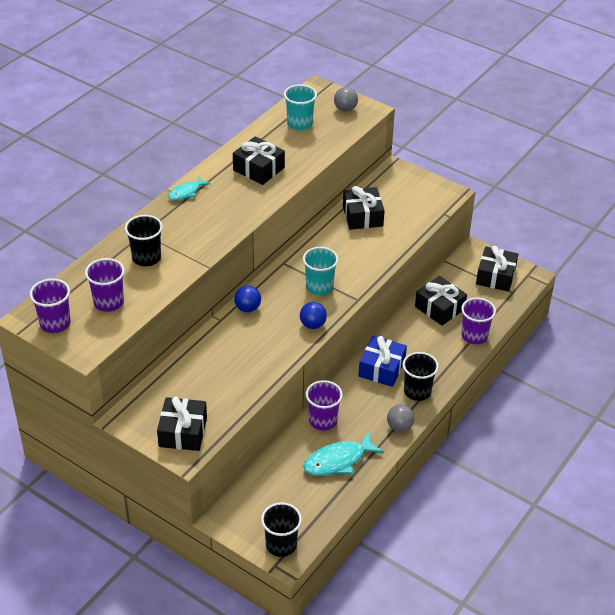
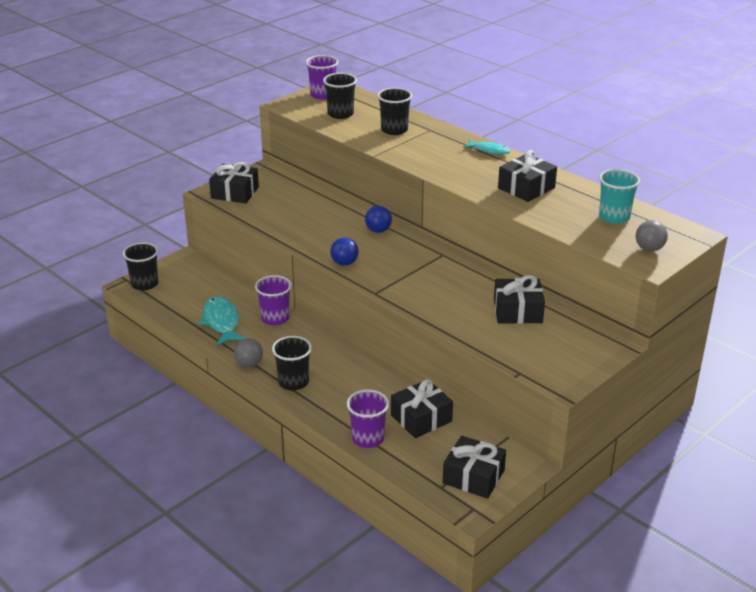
camera: 100 degrees right, 10 degrees down
purple cup [85,258,125,312] -> black cup [323,73,357,119]
turquoise fish [168,176,210,200] -> turquoise fish turned 150 degrees clockwise [463,140,510,155]
turquoise cup [303,247,338,295] -> none
blue gift [359,336,407,387] -> none

